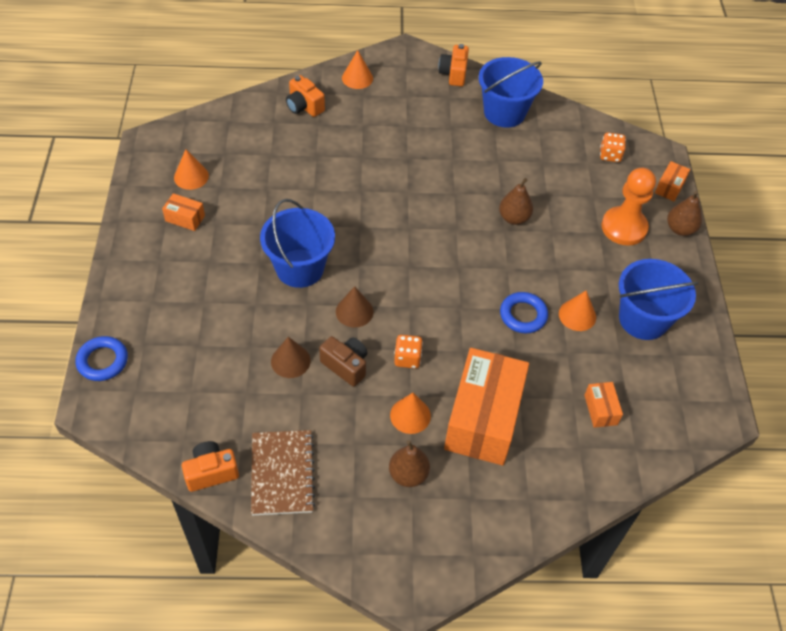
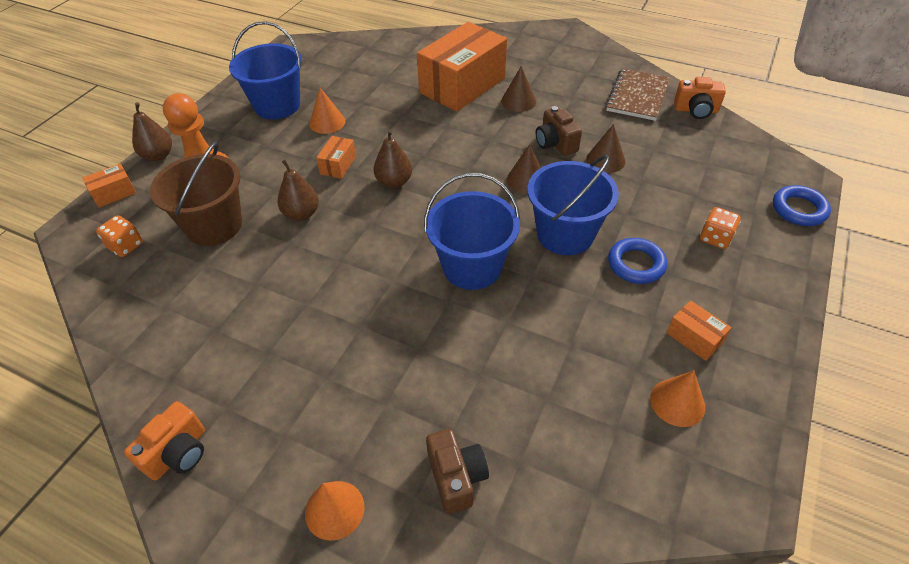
camera: 150 degrees left, 5 degrees down
orange camera [286,75,325,117] -> brown camera [426,429,489,514]
brown pear [389,440,430,487] -> brown pear moved to [373,129,412,188]
orange cone [390,393,431,434] -> brown cone [501,66,536,112]
orange dice [394,335,423,369] -> orange dice moved to [700,207,741,249]
blue bucket [479,57,543,128] -> blue bucket moved to [424,173,520,290]
blue ring [500,292,548,333] -> blue ring moved to [608,238,667,284]
orange box [584,382,623,428] -> orange box moved to [316,136,356,179]
none -> brown bucket [150,142,242,246]

